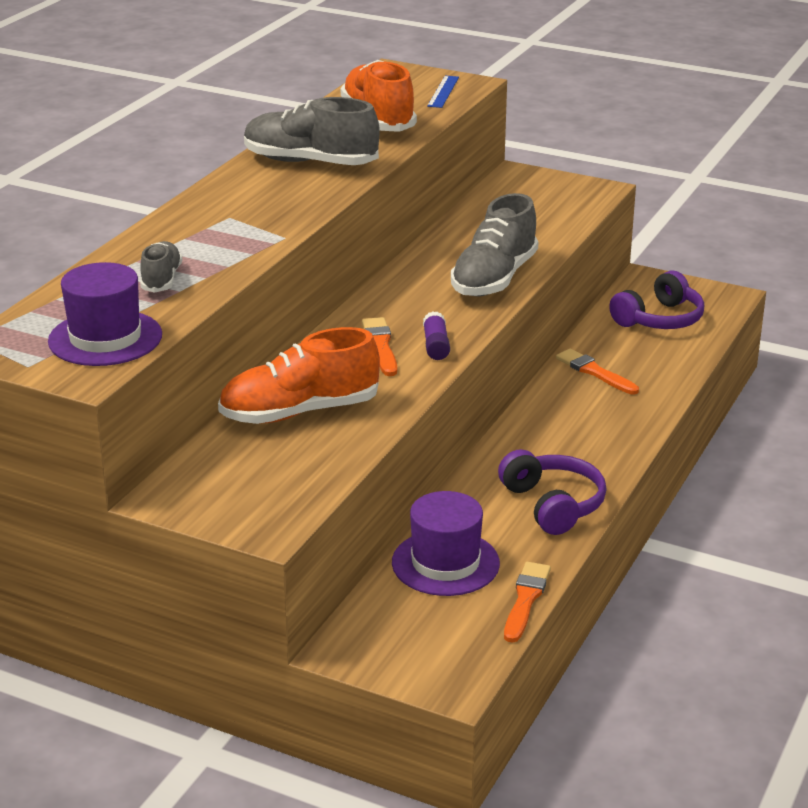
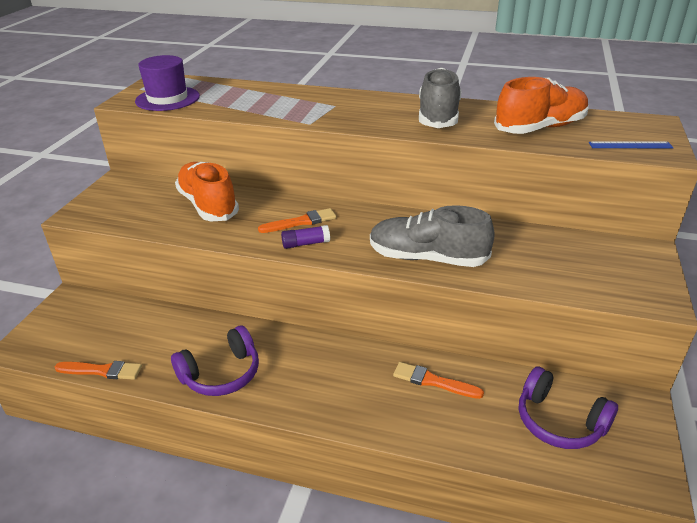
camera: 80 degrees right, 5 degrees up
grey shoe [140,241,182,293] -> none
purple hat [392,491,500,596] -> none
orange brush [556,348,639,395] -> orange brush turned 105 degrees counterclockwise [393,362,484,399]

